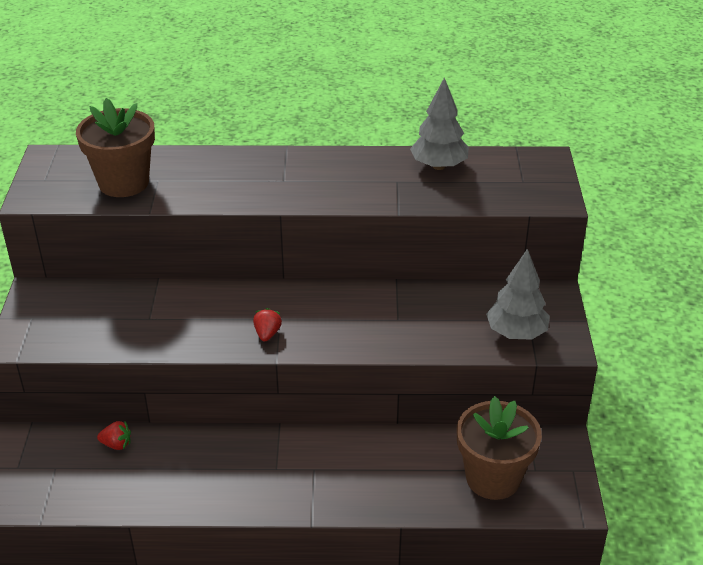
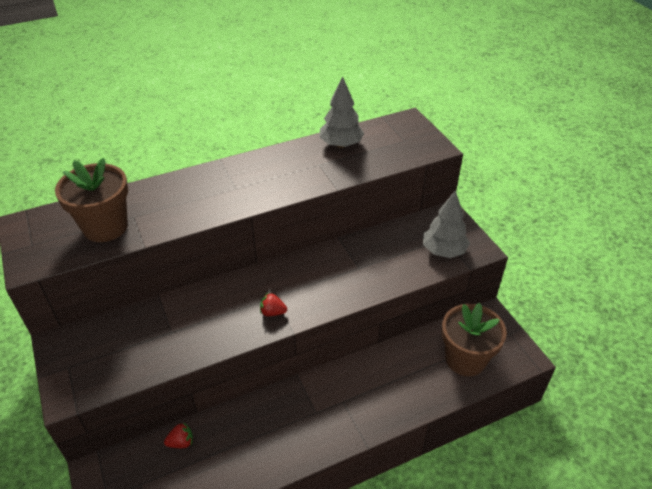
camera: 25 degrees left, 5 degrees up
red strawberry [253,308,282,341] -> red strawberry turned 60 degrees counterclockwise [260,293,287,316]

